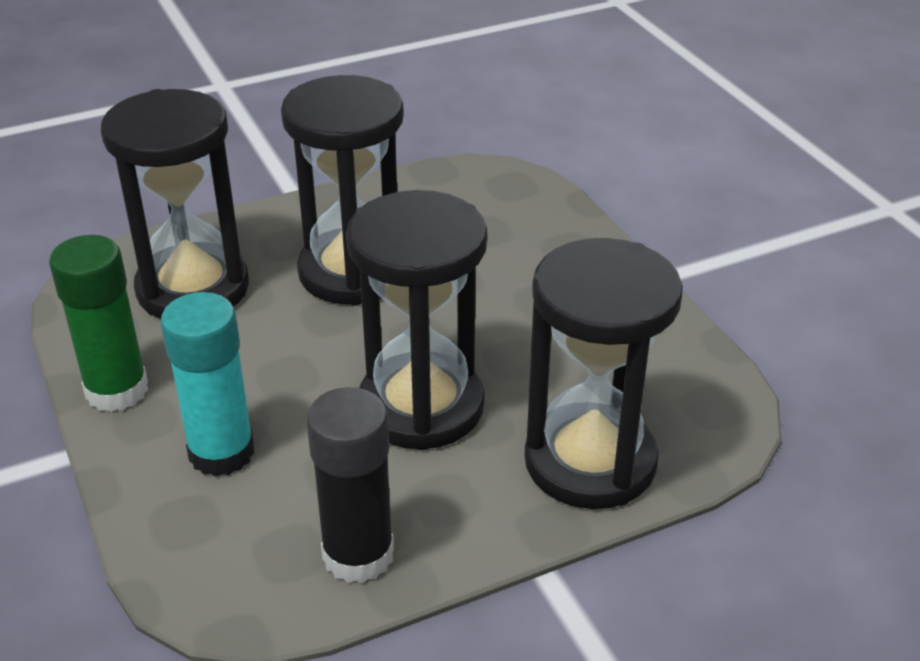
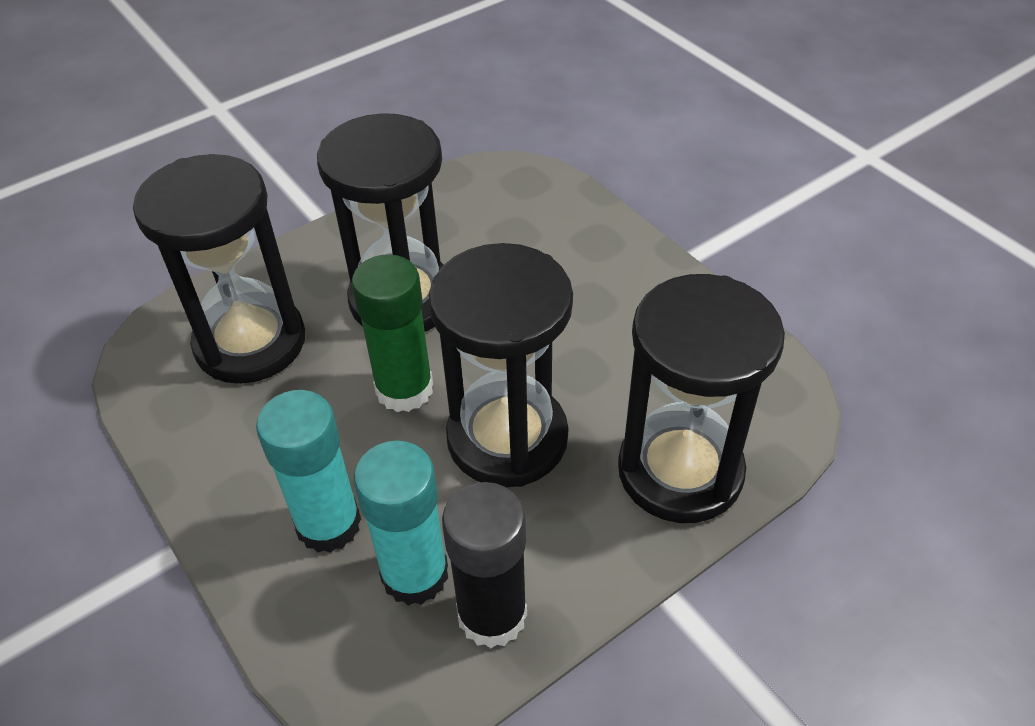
camera: 10 degrees left, 10 degrees up
green glue stick [49,235,148,412] -> green glue stick moved to [352,254,433,412]
none -> turquoise glue stick [354,440,448,606]

